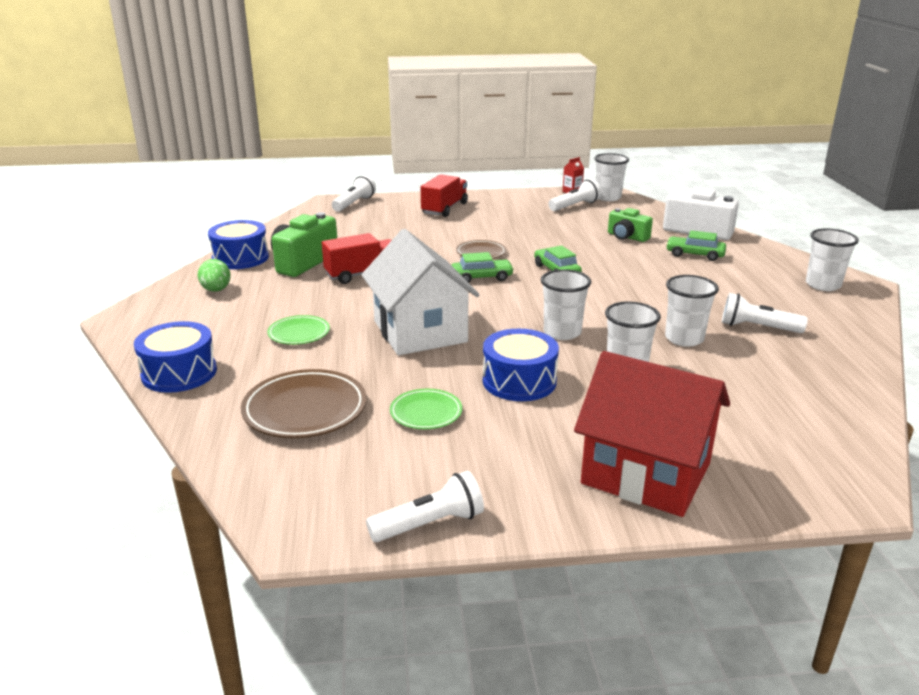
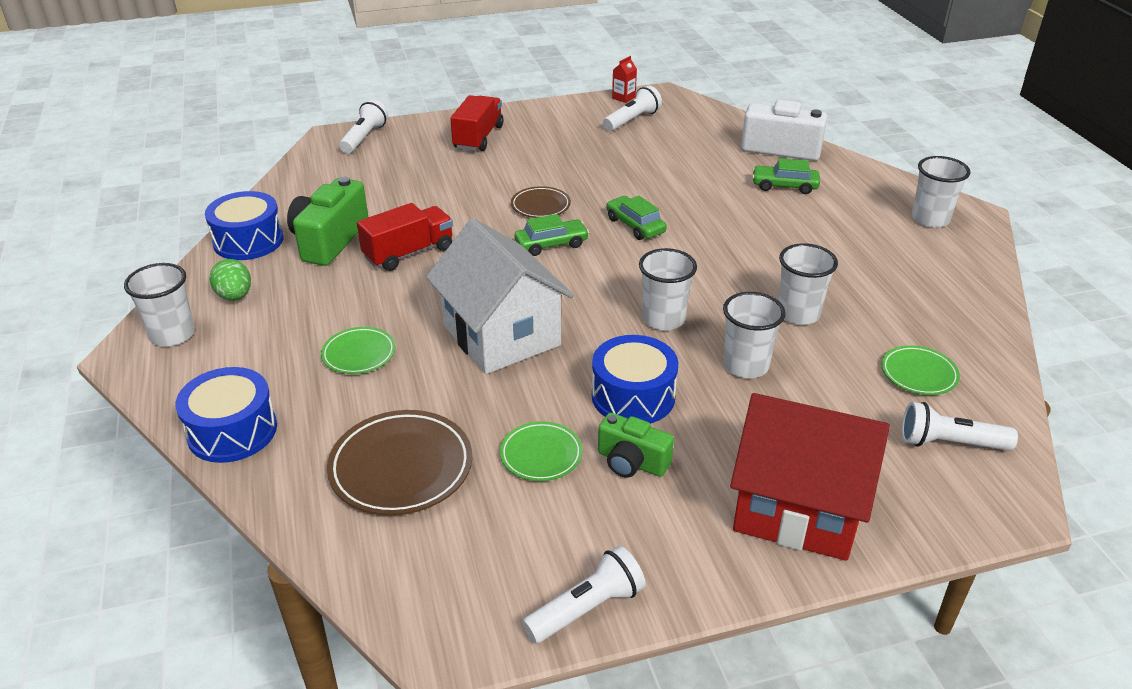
camera: 10 degrees left, 10 degrees up
white cup [594,153,629,201] -> white cup moved to [124,263,195,346]
green camera [608,208,653,242] -> green camera moved to [598,413,674,478]
white flashlight [722,293,808,333] -> white flashlight moved to [902,402,1018,451]
none -> green plate [881,345,960,395]

